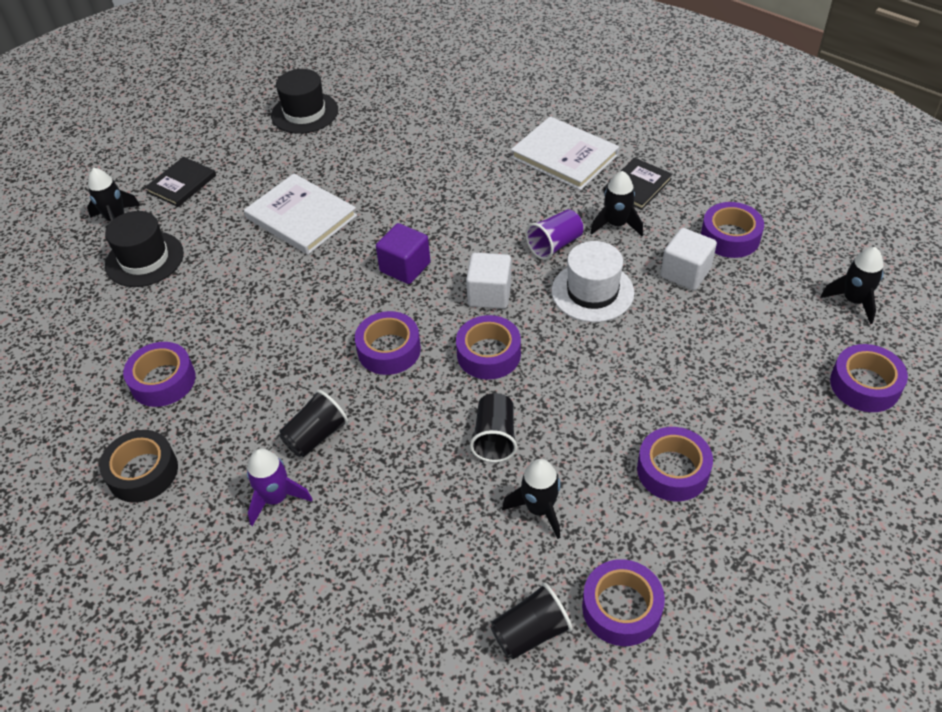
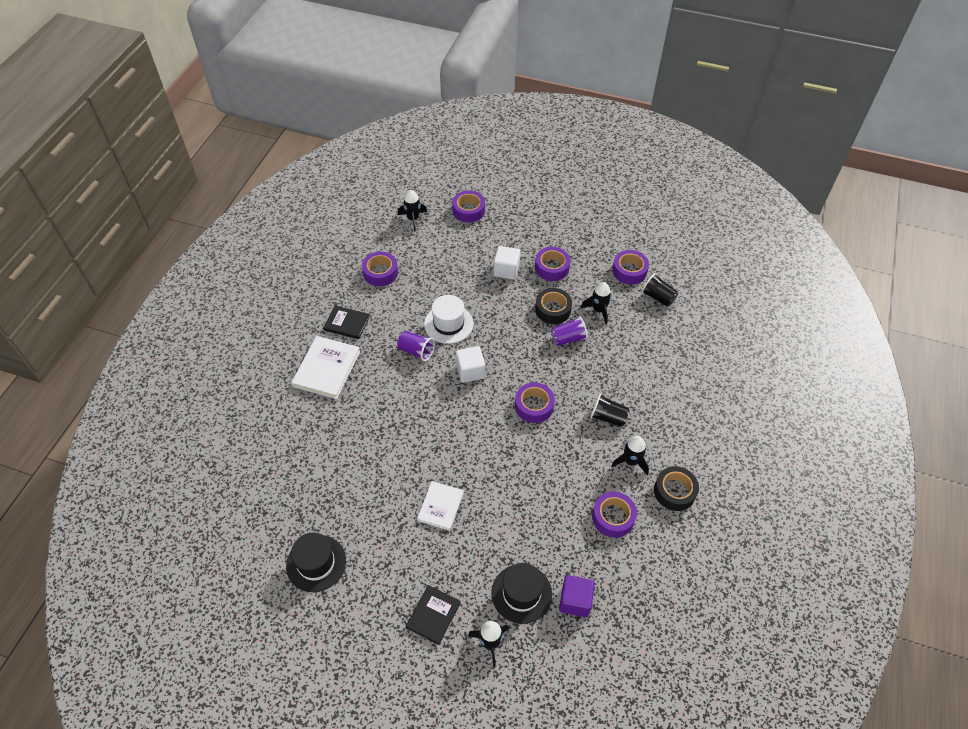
camera: 115 degrees left, 5 degrees up
black book [145,157,216,207] -> black book turned 75 degrees counterclockwise [406,585,461,645]
white book [244,173,357,255] -> white book [417,481,464,531], size x0.65
purple rocket [247,449,312,526] -> none
purple cube [376,223,431,284] -> purple cube moved to [559,575,595,617]
purple tape [456,315,521,380] -> none
black cup [470,393,517,462] -> purple cup [551,316,588,346]
black rocket [590,171,643,236] -> black rocket moved to [612,436,649,475]
white cube [661,228,717,290] -> white cube moved to [493,246,520,280]
none -> black tape [535,288,572,324]

